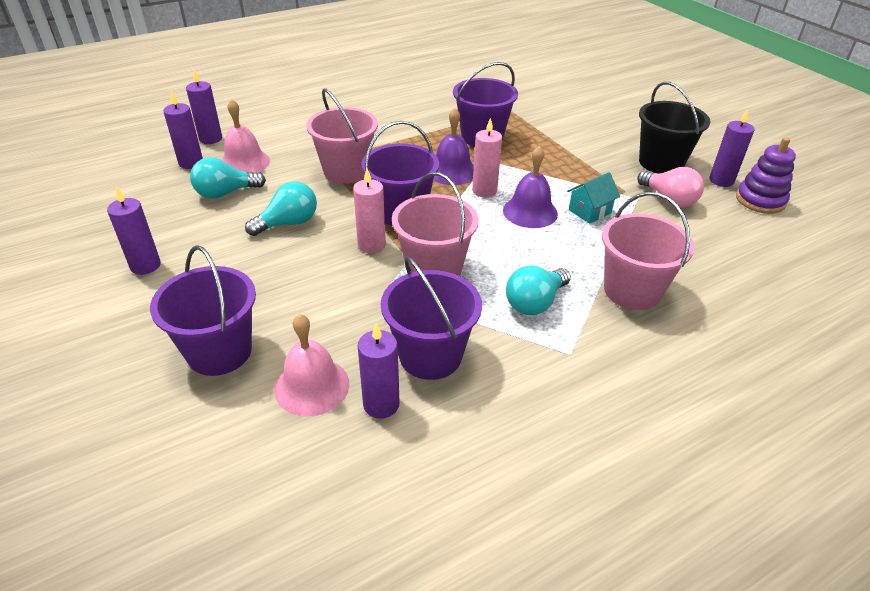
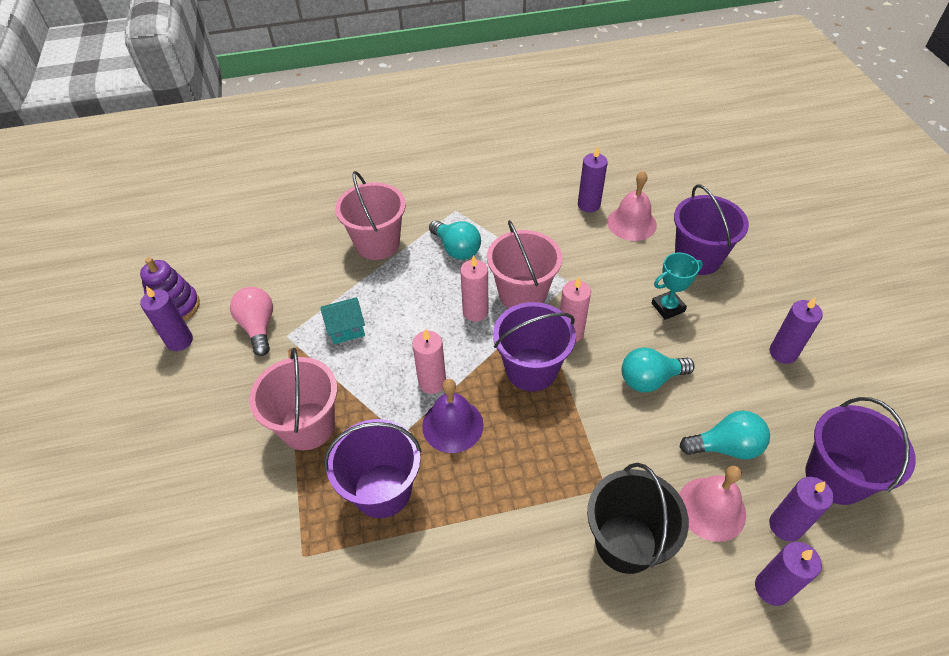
camera: 160 degrees left, 10 degrees up
pink bucket [306,88,378,184] -> pink bucket moved to [249,348,337,450]
purple bucket [381,256,482,380] -> purple bucket moved to [805,397,916,505]
purple bell [503,146,558,228] -> none
turquoise light bulb [506,266,571,315] -> turquoise light bulb turned 75 degrees clockwise [429,220,481,260]
black bucket [639,82,710,174] -> black bucket moved to [587,463,689,574]
none -> pink candle [460,256,488,322]
none -> turquoise trophy [651,252,703,320]

